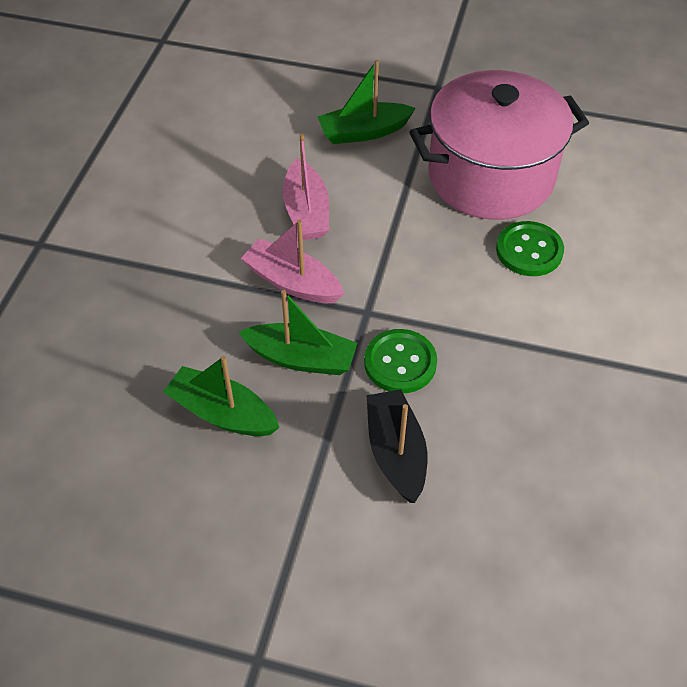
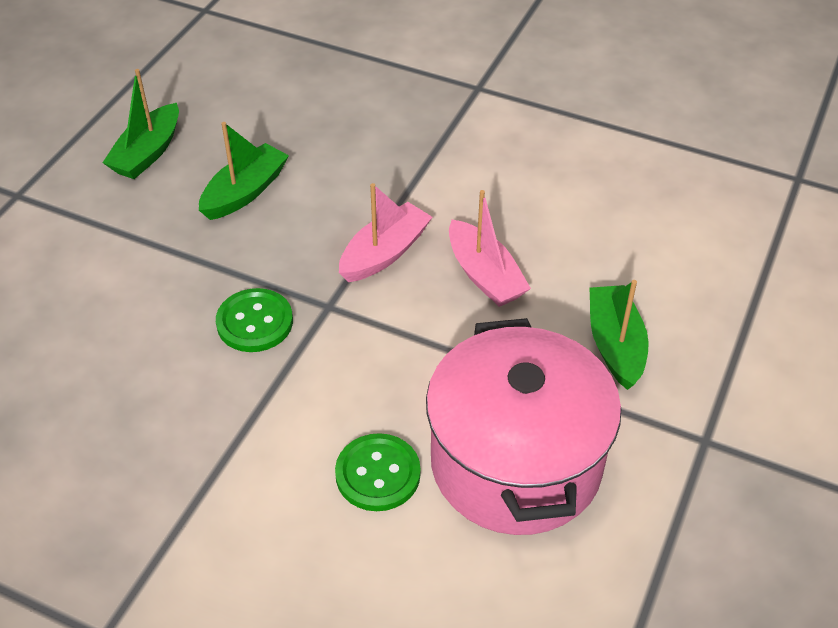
camera: 100 degrees right, 5 degrees down
green boat [239,290,357,375] -> green boat moved to [102,69,179,179]
pink boat [283,134,329,240] -> pink boat turned 120 degrees counterclockwise [449,190,531,307]
black boat [367,389,427,503] -> none

